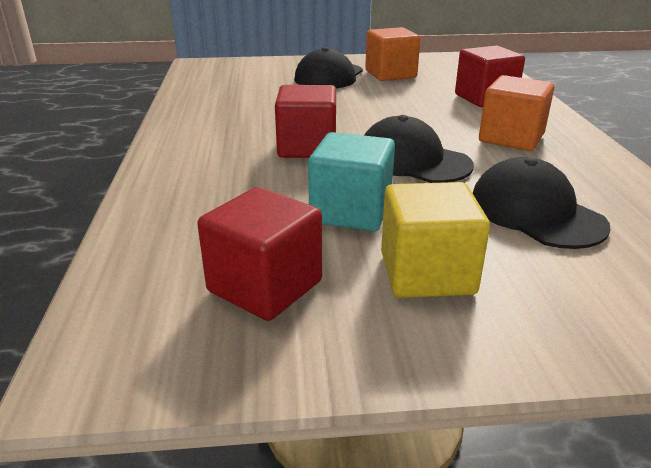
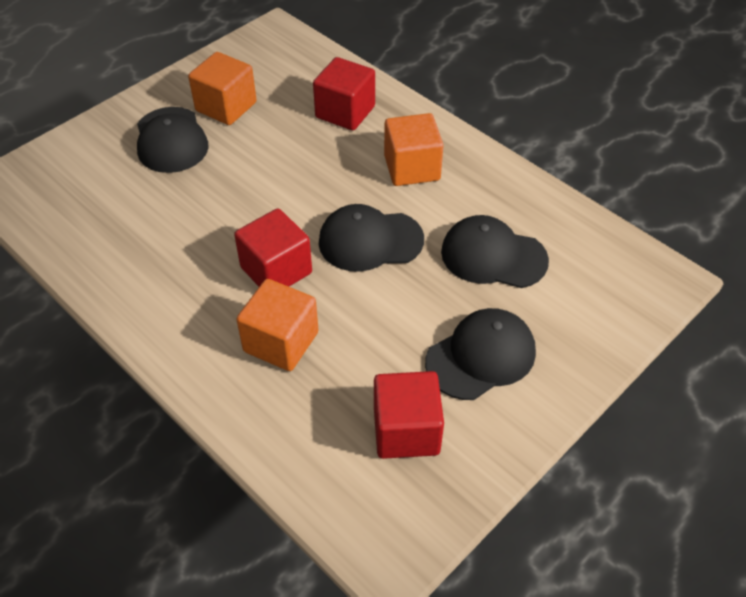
camera: 40 degrees left, 20 degrees up
turquoise cube [308,132,395,231] -> none
yellow cube [381,182,490,298] -> black cap [425,308,536,400]
none -> orange cube [236,279,318,371]

